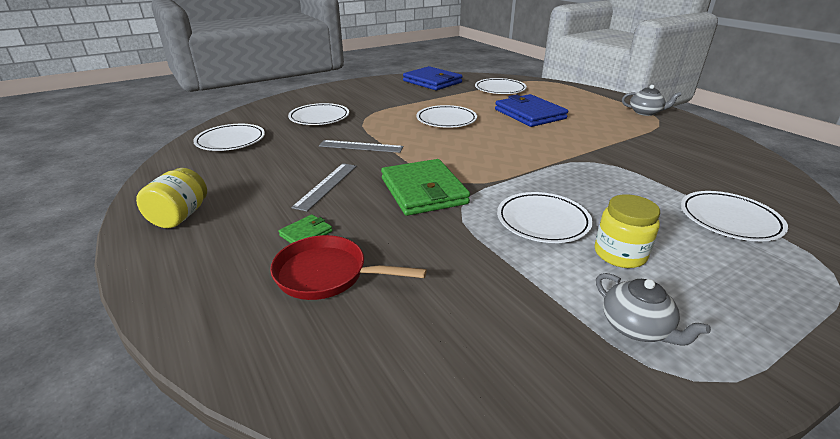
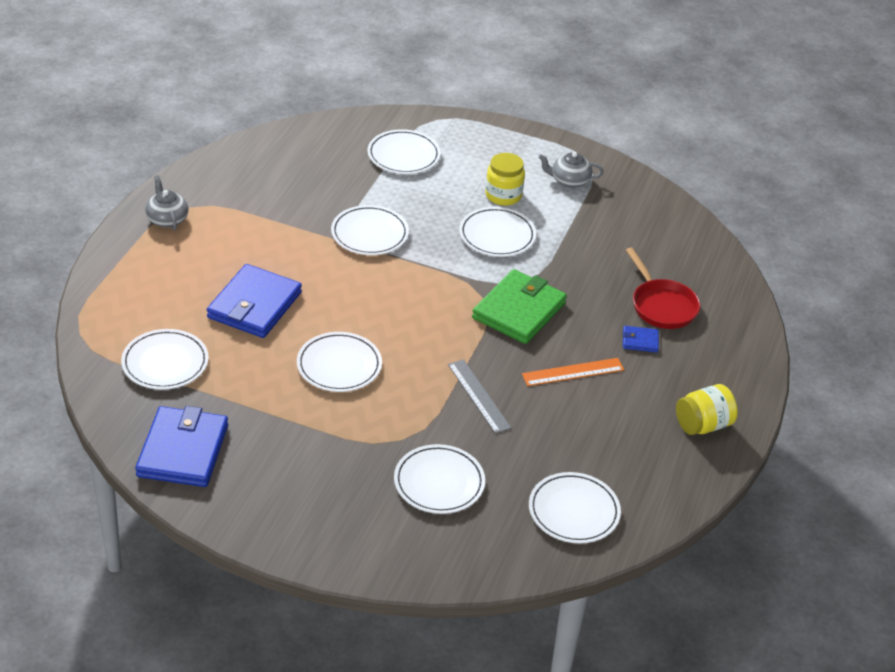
camera: 130 degrees left, 10 degrees up
green wallet [278,214,332,243] -> blue wallet [623,326,659,353]
grey ruler [291,163,357,212] -> orange ruler [522,358,624,386]
grey teapot [596,273,711,345] -> grey teapot turned 105 degrees counterclockwise [538,152,604,188]
none -> white plate [331,205,409,255]

